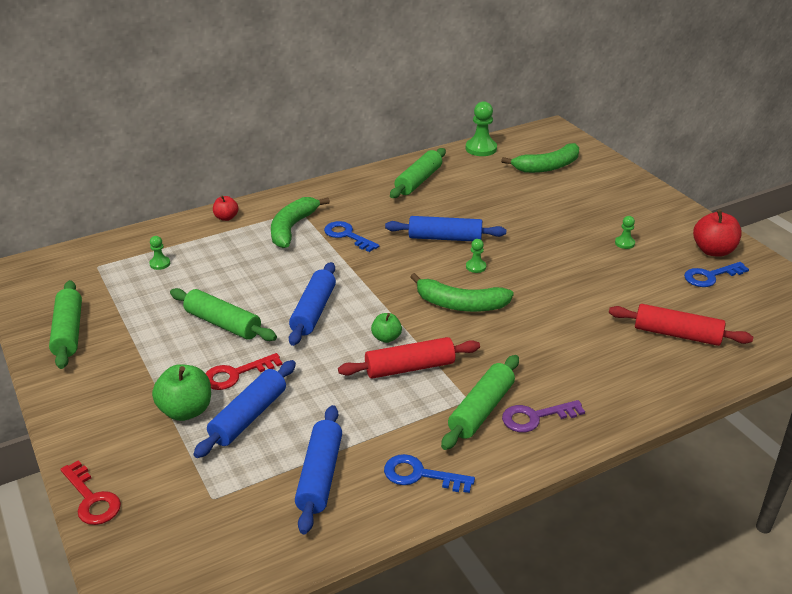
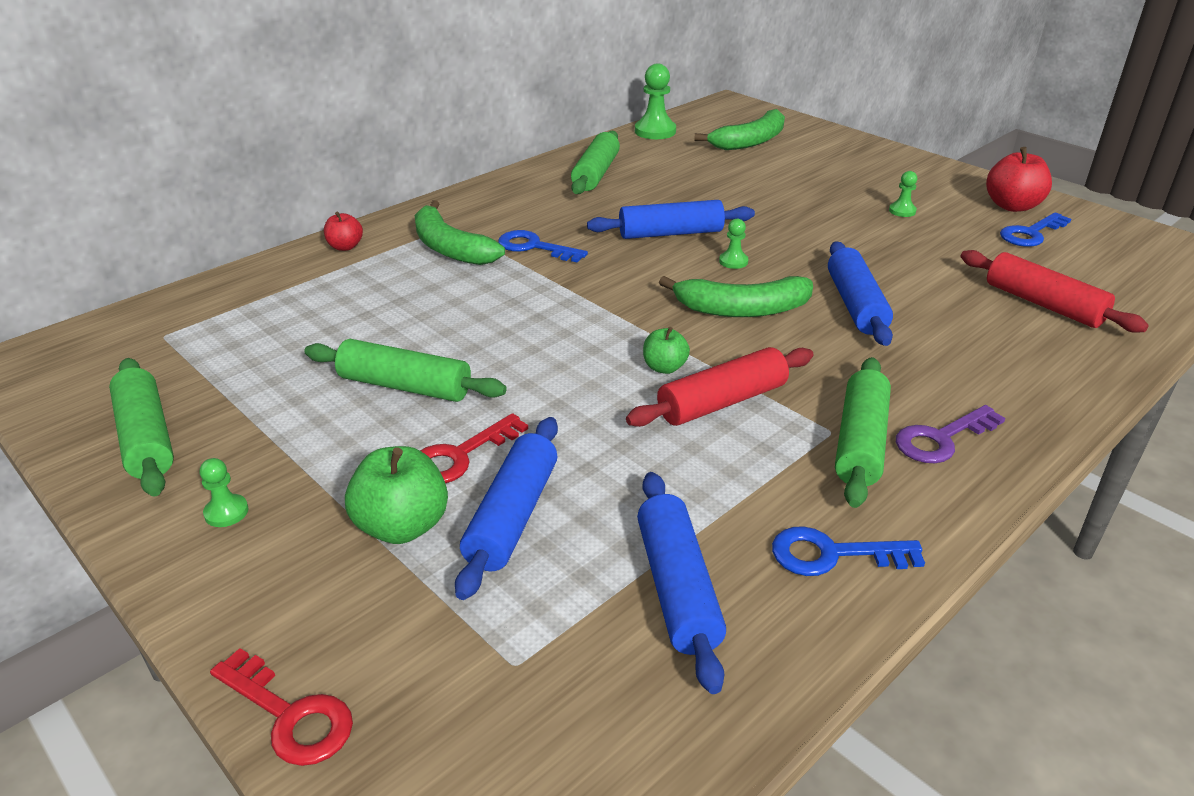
camera: 15 degrees left, 0 degrees up
green pawn [149,236,170,270] -> green pawn moved to [200,458,248,527]
green banana [271,197,330,248] -> green banana turned 45 degrees counterclockwise [414,200,505,265]
blue rolling pin [289,262,336,346] -> blue rolling pin moved to [828,241,893,346]
red rolling pin [609,304,753,346] -> red rolling pin turned 45 degrees clockwise [961,250,1149,333]

